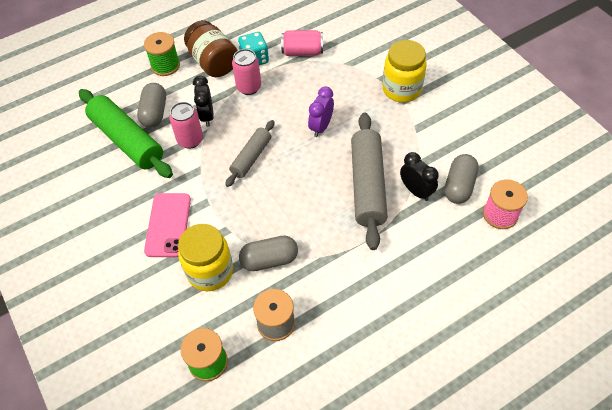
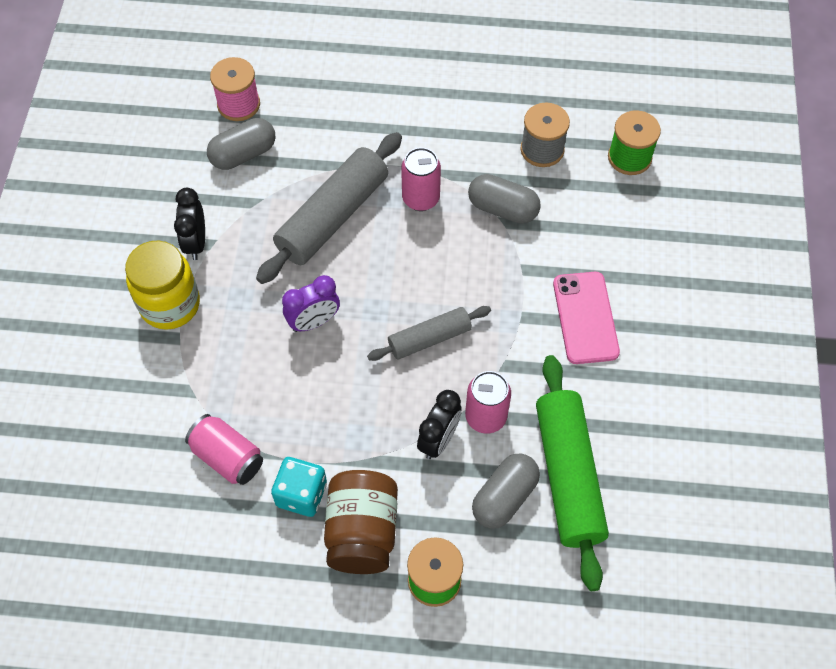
camera: 145 degrees left, 5 degrees up
pink phone [144,193,191,257] -> pink phone turned 45 degrees counterclockwise [553,272,620,364]
yellow jar [178,224,233,291] -> none
pink can [232,49,261,95] -> pink can moved to [401,148,441,211]
black clock [400,152,439,201] -> black clock moved to [174,188,205,260]

